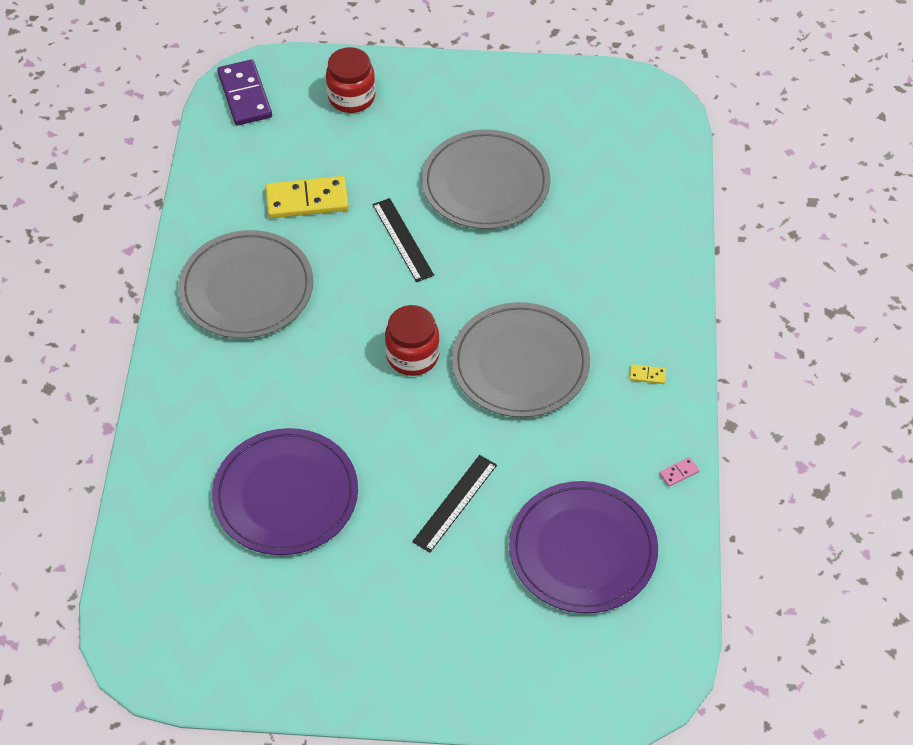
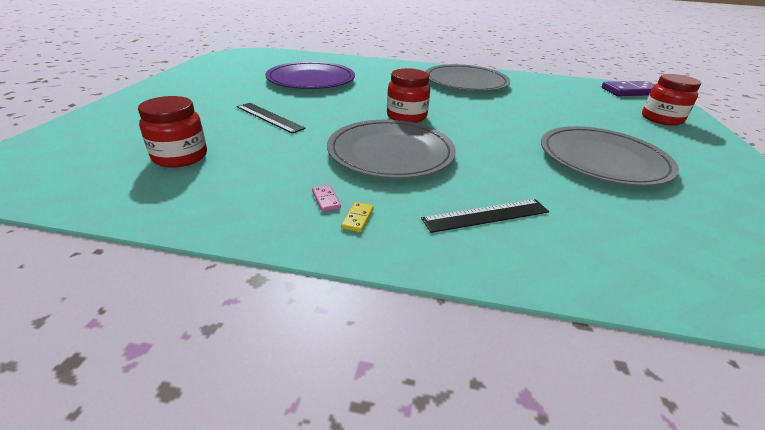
camera: 95 degrees right, 20 degrees down
yellow domino [266,176,349,218] -> none
black ruler [372,198,434,282] -> black ruler moved to [421,199,549,233]
purple plate [509,481,658,613] -> red jar [138,96,207,168]
pink domino [659,457,699,487] -> pink domino moved to [312,185,341,212]

